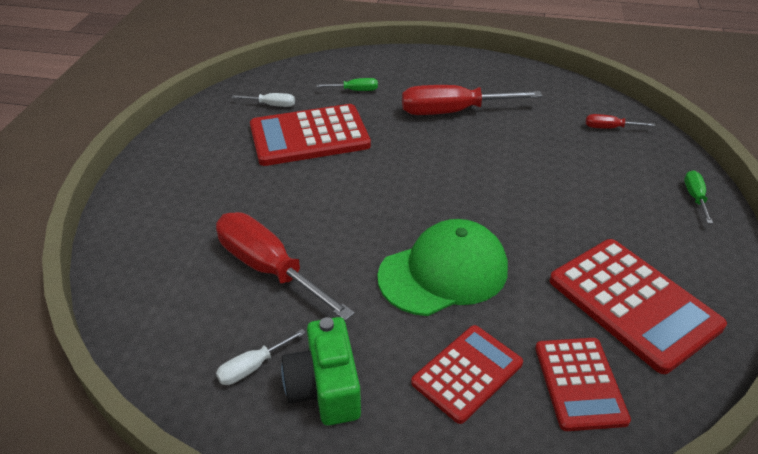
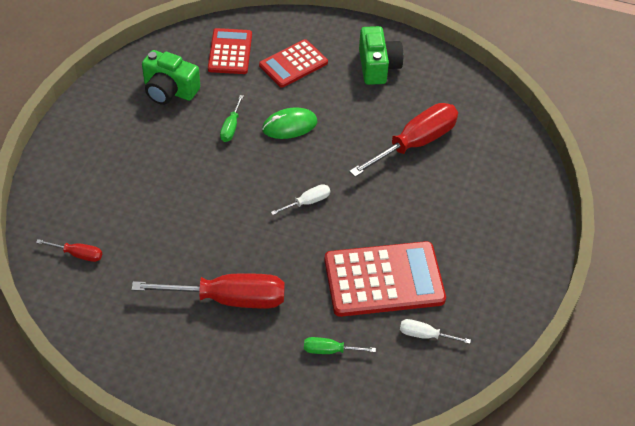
camera: 175 degrees left, 10 degrees up
red screwdriver [216,212,355,321] -> red screwdriver turned 90 degrees counterclockwise [349,103,458,177]
white screwdriver [216,329,306,385] -> white screwdriver moved to [271,184,330,215]
green cap [377,219,508,316] -> green mouse [262,107,317,139]
red calculator [549,239,727,374] -> green camera [142,50,200,105]
green screwdriver [684,170,713,224] -> green screwdriver moved to [220,95,244,142]

